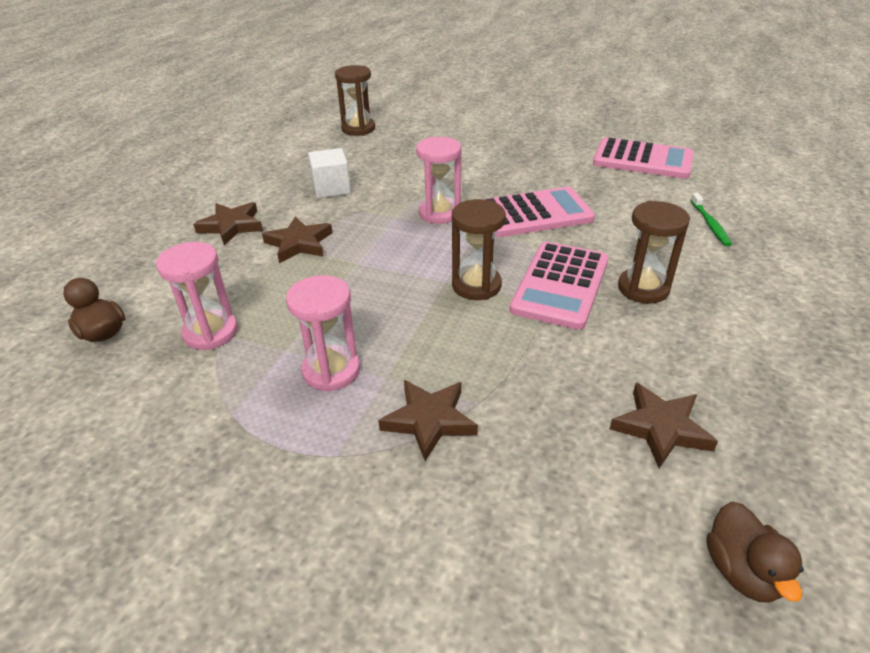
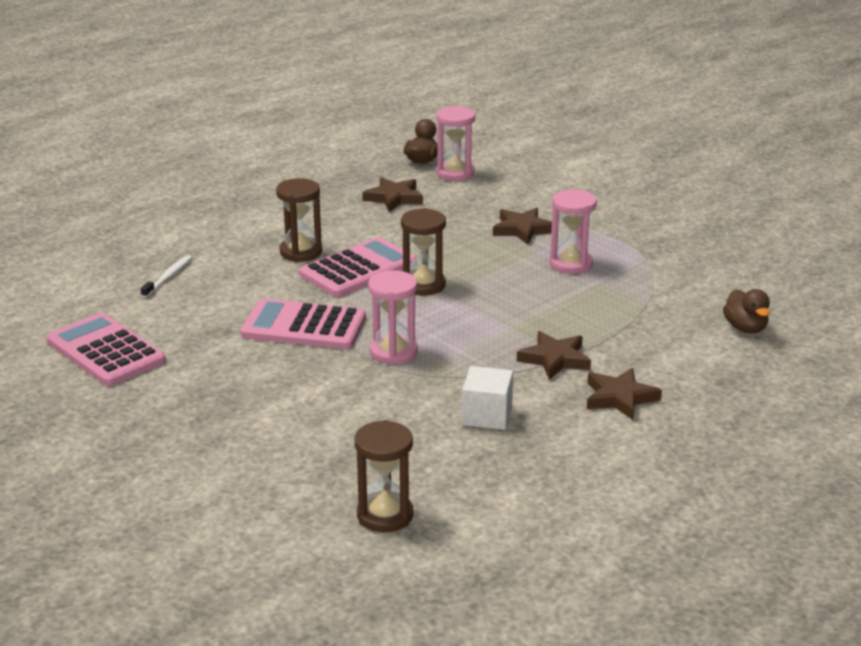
camera: 155 degrees left, 10 degrees down
pink hourglass [156,242,238,350] -> pink hourglass moved to [436,106,475,181]
green toothbrush [690,193,732,246] -> white toothbrush [141,255,192,298]

